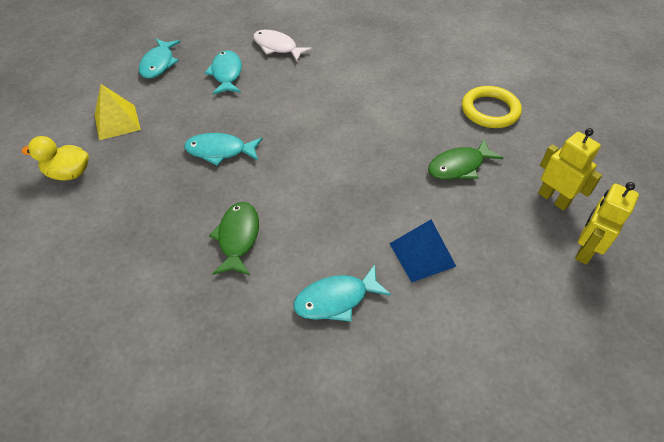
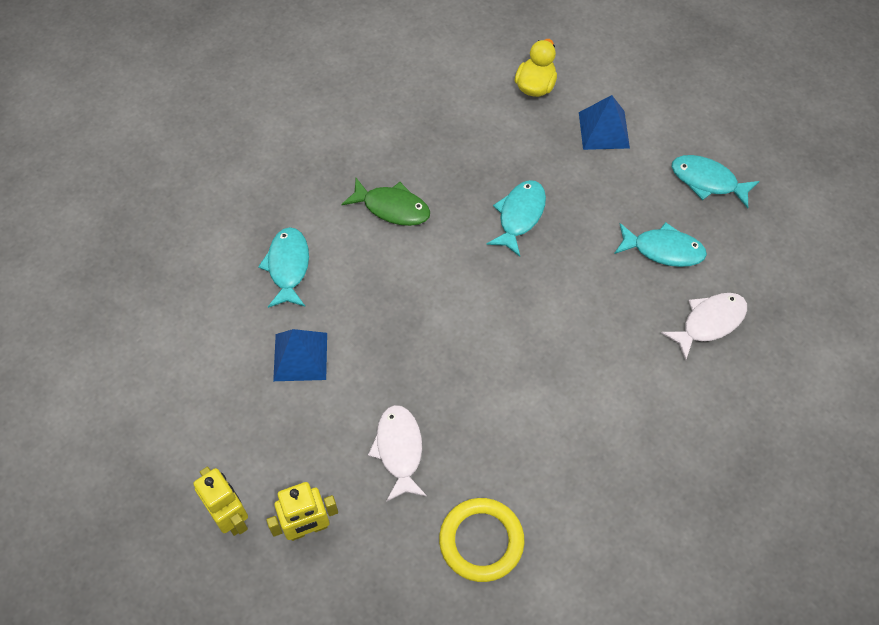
camera: 110 degrees right, 10 degrees up
yellow pyramid [95,84,141,140] -> blue pyramid [579,95,630,150]
green fish [428,139,503,180] -> white fish [368,405,427,502]

